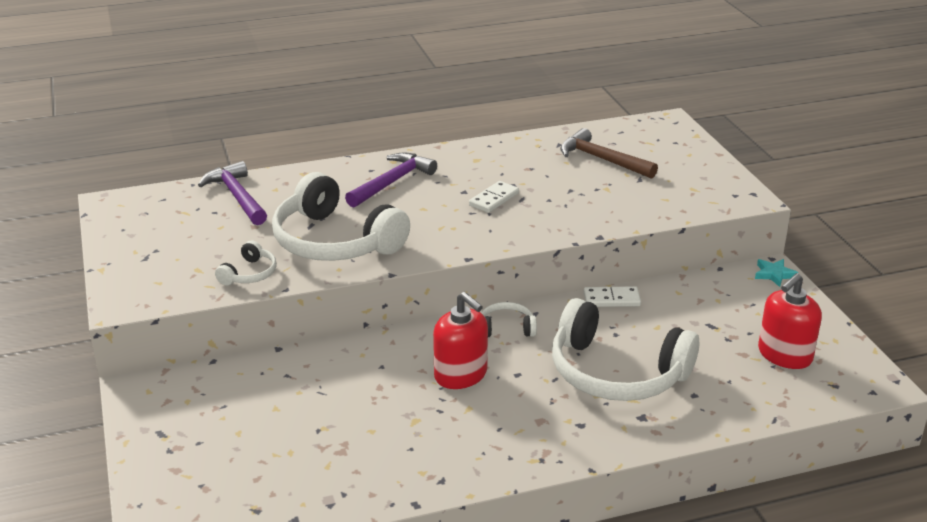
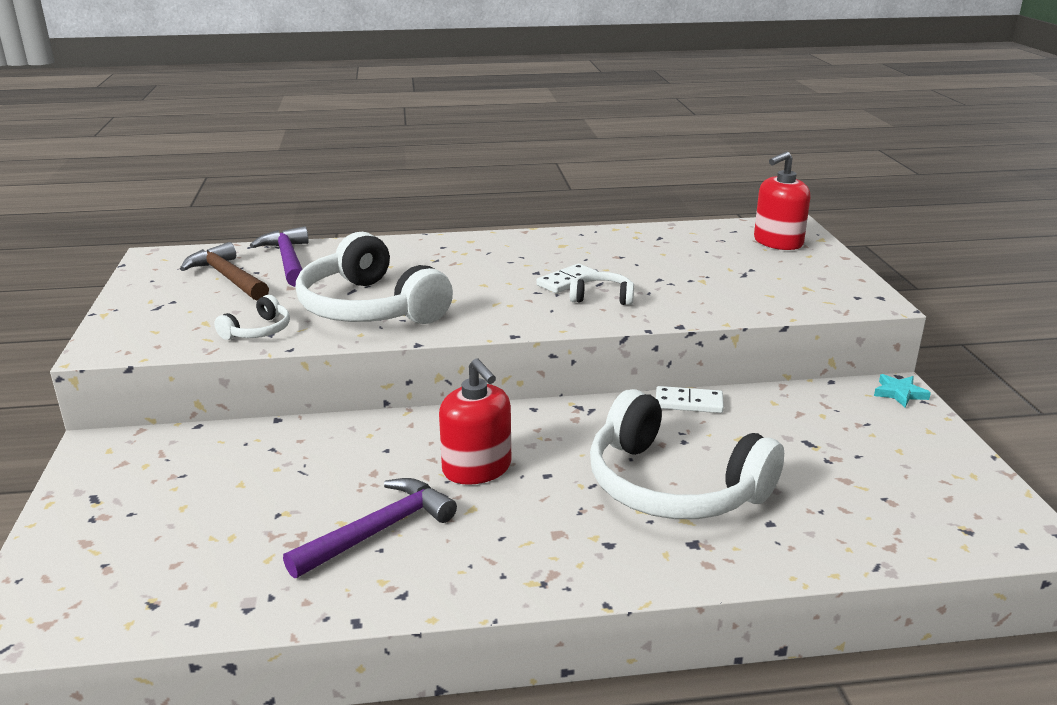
camera: 10 degrees right, 5 degrees down
purple hammer [345,152,437,208] -> purple hammer moved to [283,478,457,578]
white headphones [482,302,537,337] -> white headphones moved to [570,272,634,305]
brown hammer [560,128,658,179] -> brown hammer moved to [180,242,269,300]
red soap dispenser [758,273,822,369] -> red soap dispenser moved to [754,151,810,250]

